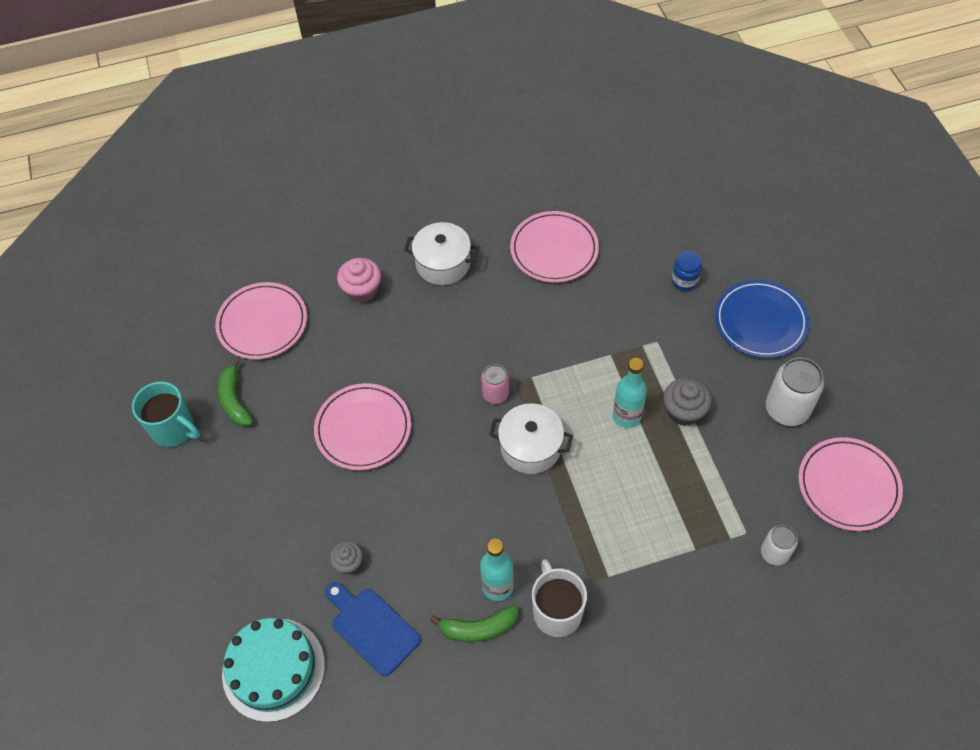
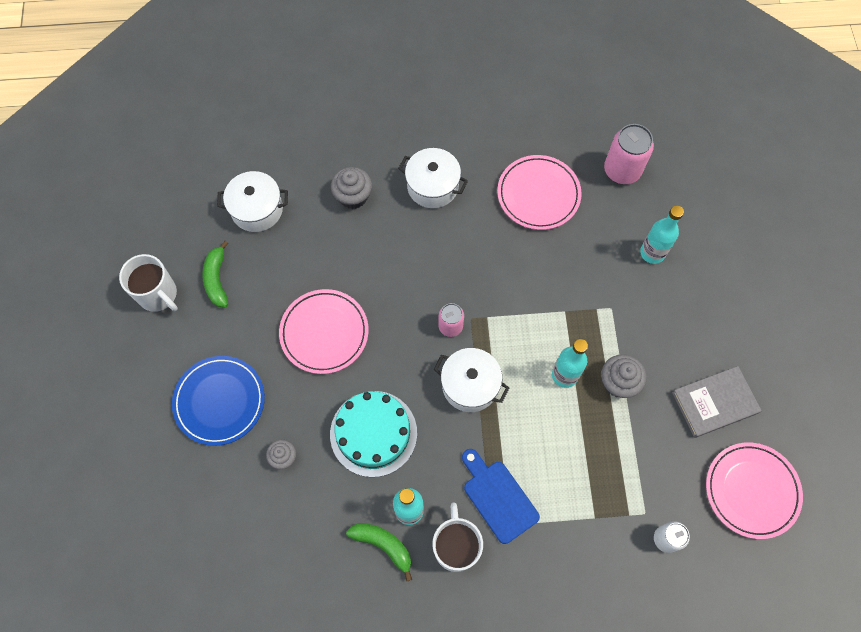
camera: 10 degrees right, 10 degrees up
turquoise mug [132,382,200,447] -> white mug [119,254,178,312]
pink plate [215,282,307,359] -> white pot [217,171,288,232]
turquoise cake [222,618,325,722] -> turquoise cake moved to [330,391,417,477]
blue cutting board [325,582,421,676] -> blue cutting board moved to [462,449,540,544]
pink cupcake [337,258,381,303] -> grey cupcake [331,167,372,209]
green banana [430,605,518,642] -> green banana turned 150 degrees counterclockwise [346,523,412,581]
blue jar [672,251,702,291] -> turquoise bottle [640,205,684,264]
blue plate [715,280,809,358] -> blue plate moved to [172,356,265,446]
white can [766,358,824,426] -> grey book [672,366,762,438]
none -> pink can [604,124,654,184]

